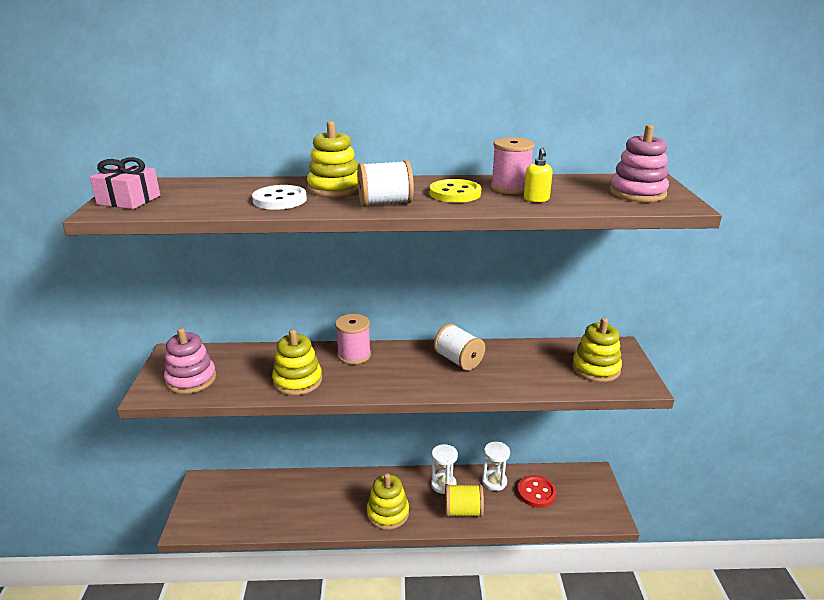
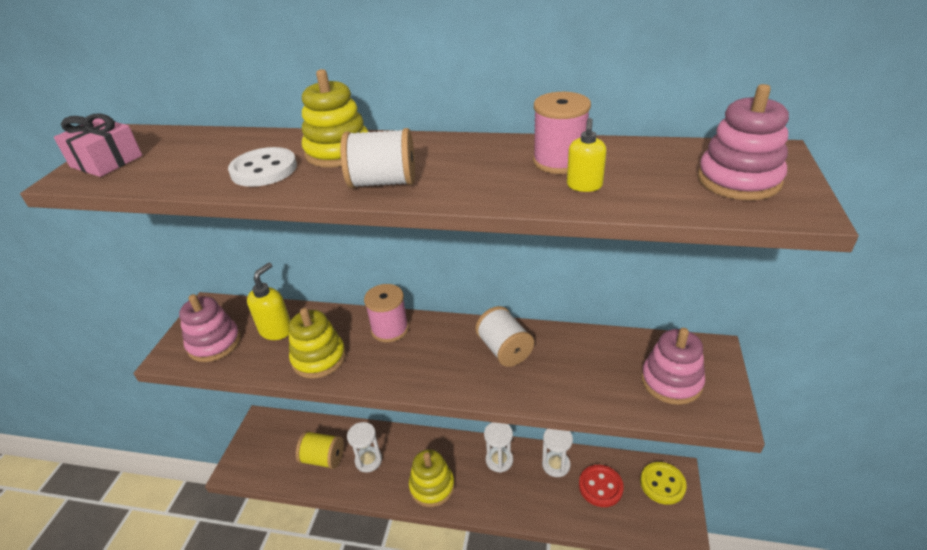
camera: 15 degrees right, 10 degrees up
yellow button [430,179,481,203] -> yellow button moved to [640,462,687,505]
yellow spool [445,484,484,517] -> yellow spool moved to [296,431,344,469]
yellow stacking toy [572,318,622,382] -> pink stacking toy [641,328,705,405]
none -> yellow soap dispenser [247,262,291,340]
none -> white hourglass [347,422,382,473]

